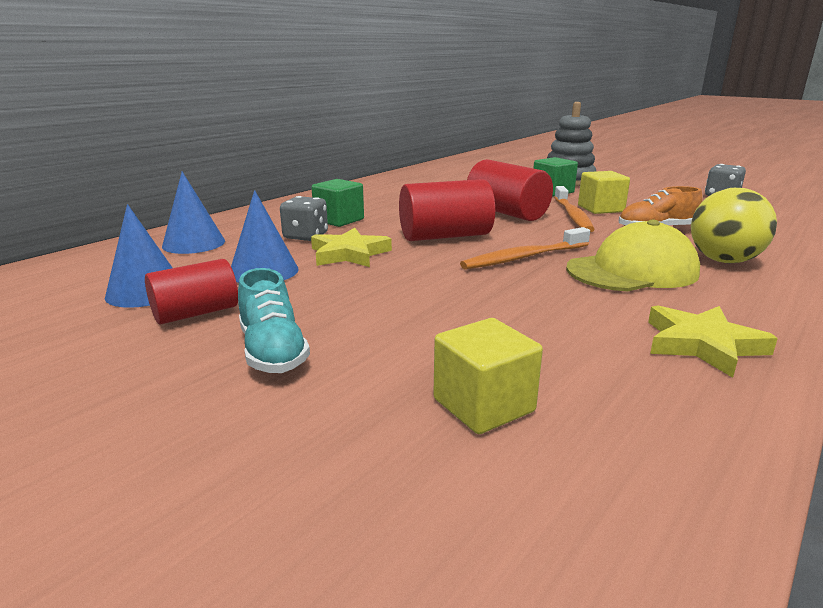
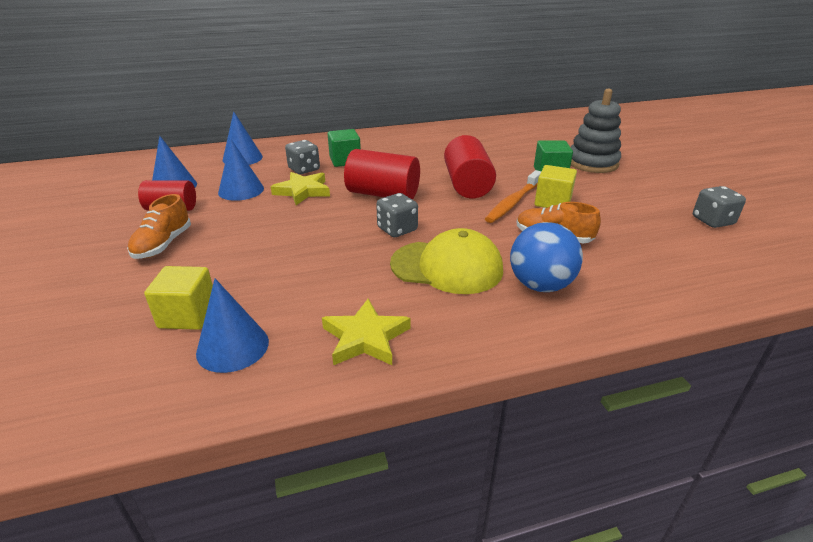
camera: 35 degrees right, 10 degrees up
turquoise shoe [238,268,310,373] -> orange shoe [127,194,191,259]
orange toothbrush [460,227,590,269] -> grey dice [376,193,418,237]
yellow ball [691,188,777,263] -> blue ball [510,222,583,292]
none -> blue cone [196,279,269,373]

